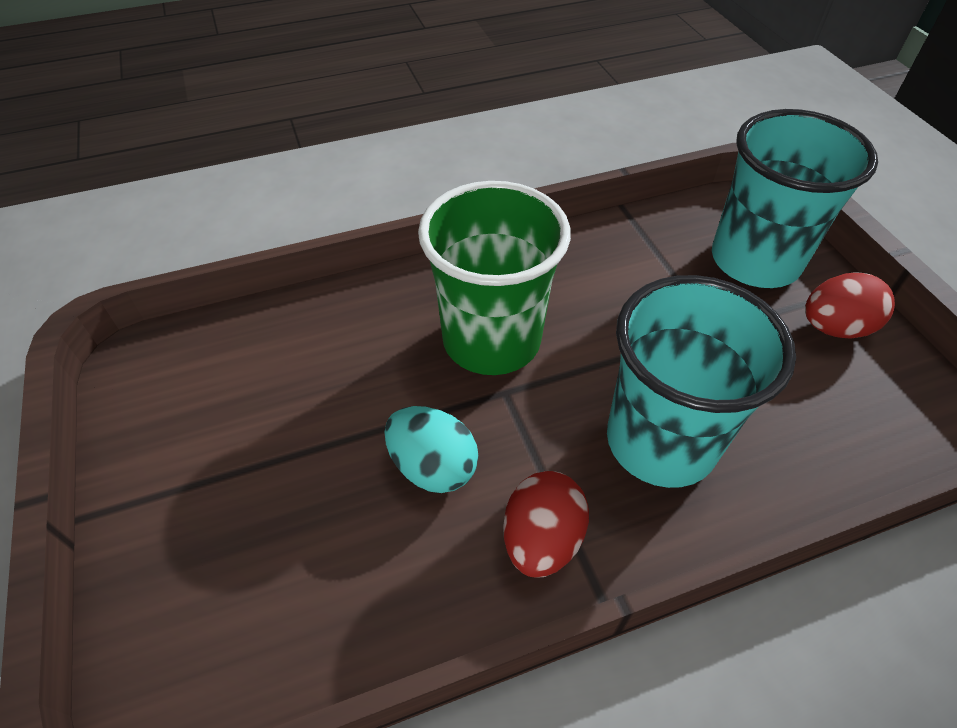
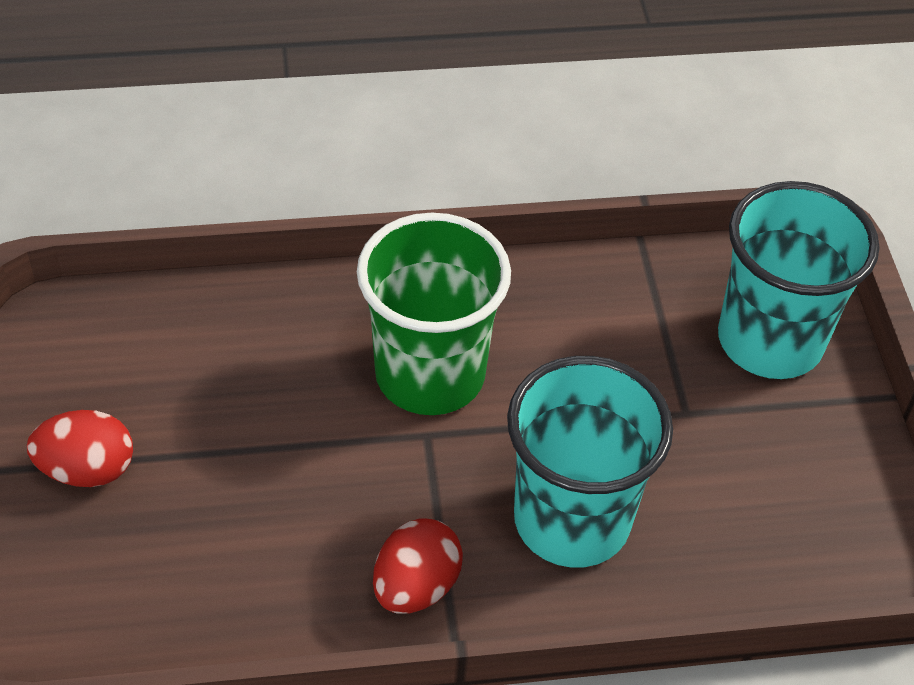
camera: 10 degrees right, 0 degrees up
turquoise egg [385,406,479,493] -> none
red egg [805,272,895,339] -> red egg moved to [27,410,133,487]

